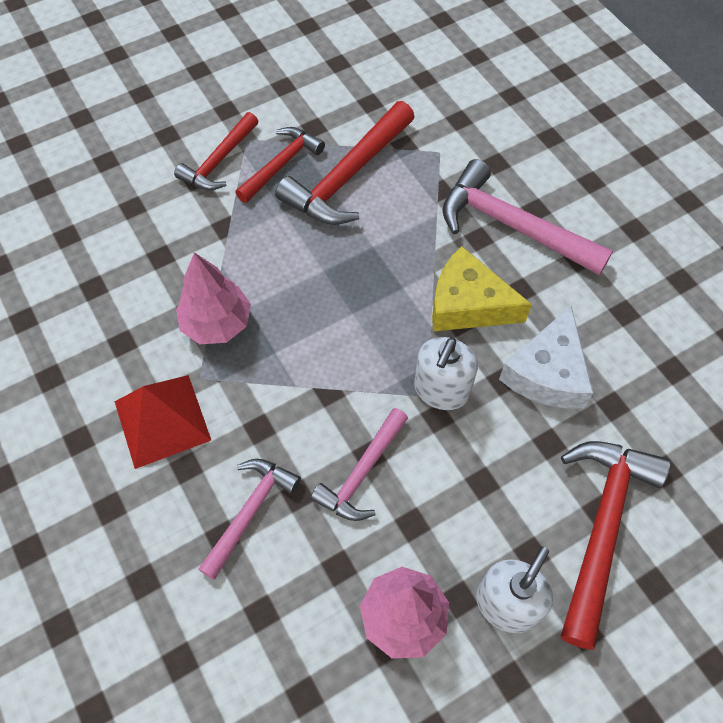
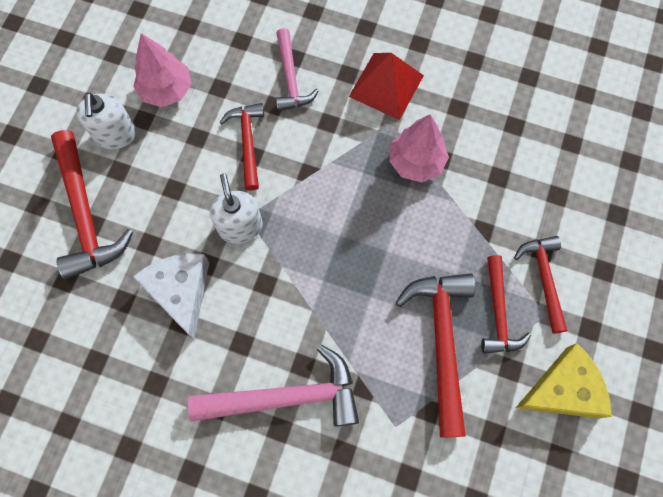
camera: 140 degrees right, 10 degrees up
pink hammer [311,408,408,521] -> red hammer [220,103,264,191]
yellow cheese [432,246,532,332] -> yellow cheese moved to [516,343,612,418]

